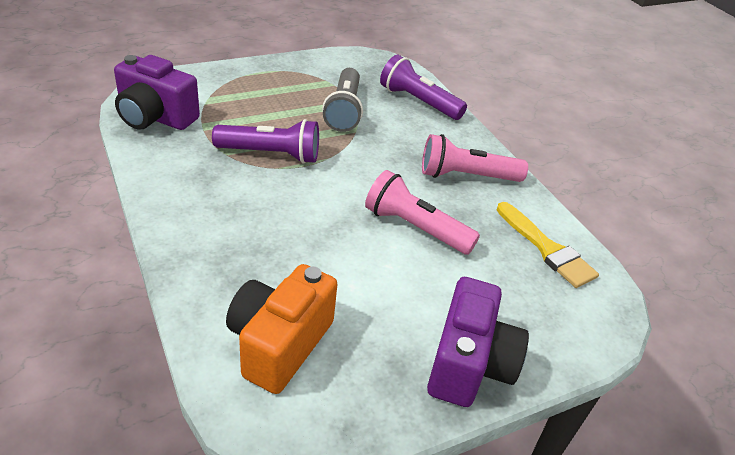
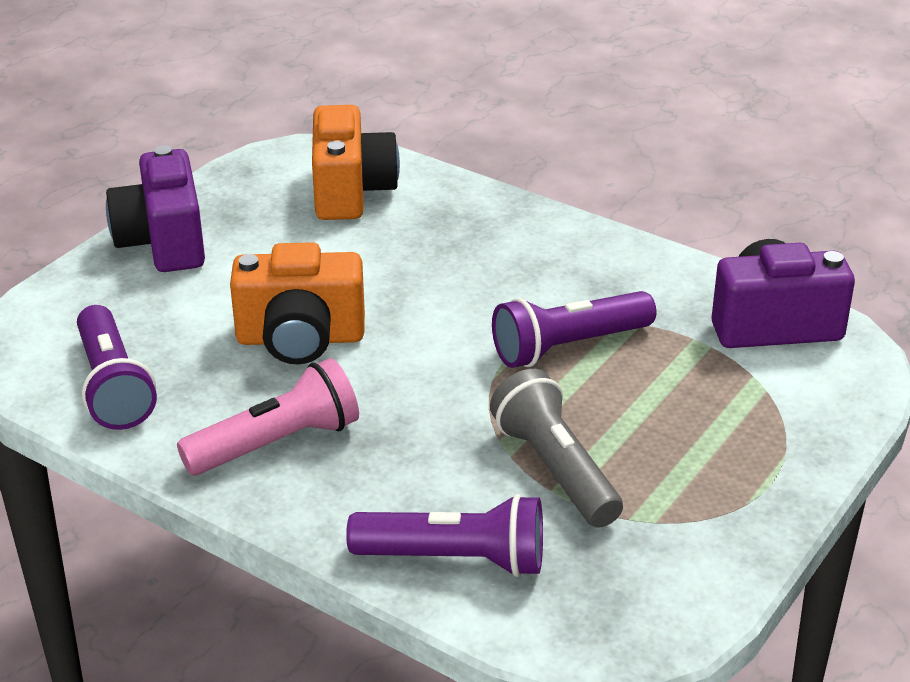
camera: 155 degrees right, 5 degrees down
pink flashlight [365,170,480,255] -> orange camera [230,242,365,364]
yellow brush [497,202,599,288] -> purple flashlight [77,305,157,430]

